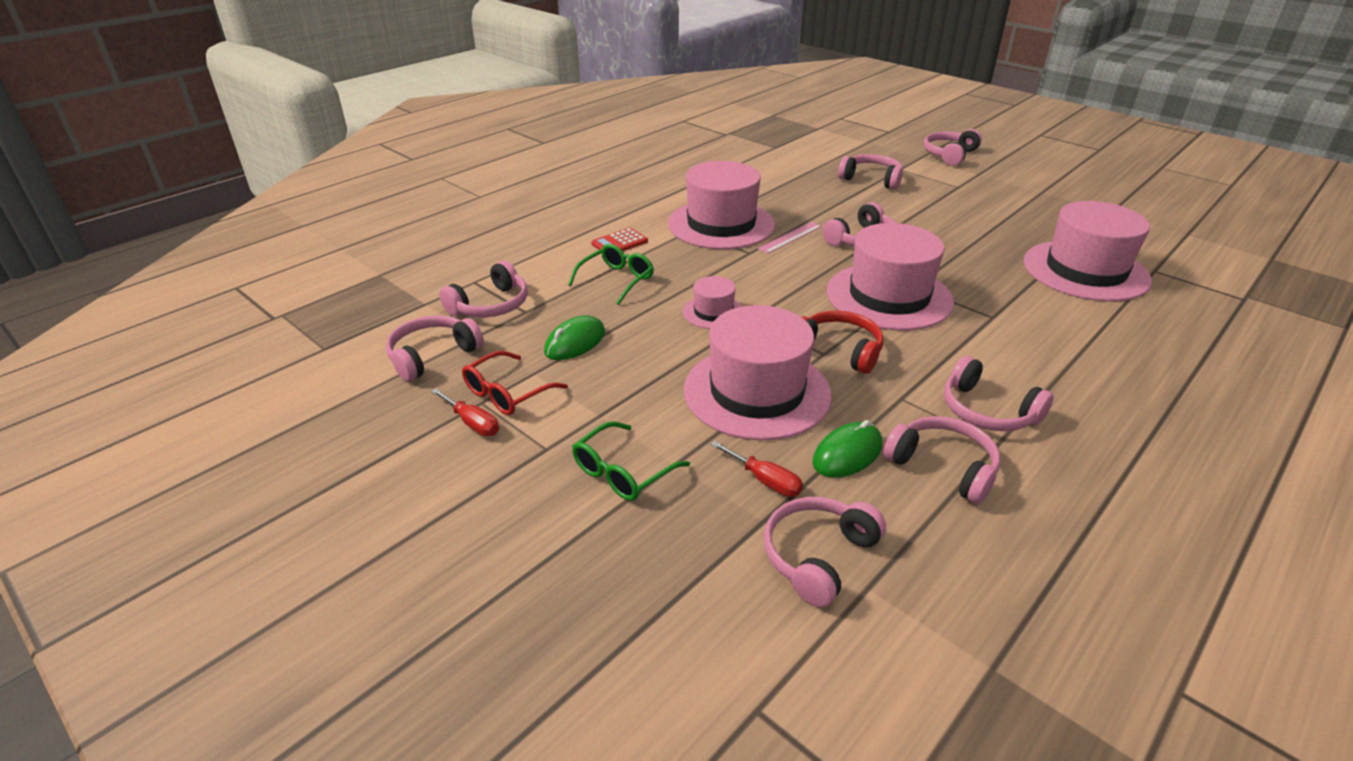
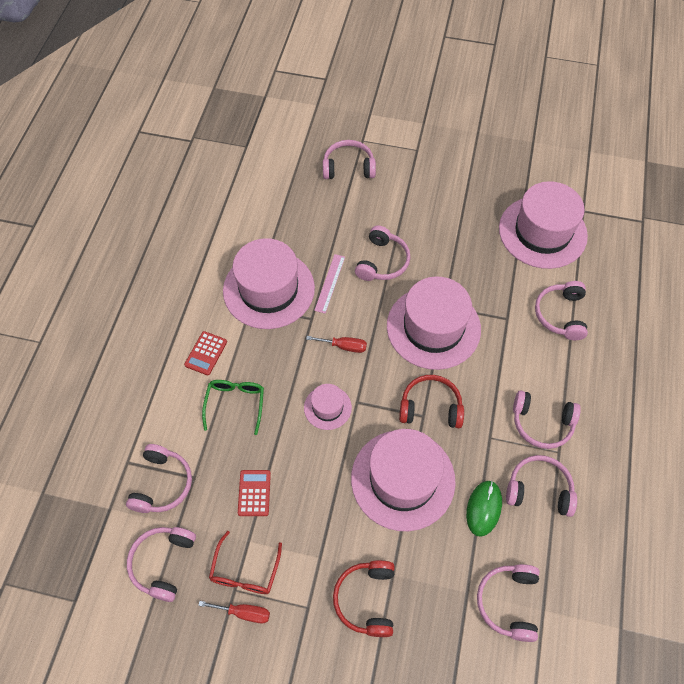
camera: 30 degrees left, 25 degrees up
green mouse [544,315,605,360] -> red calculator [238,470,271,516]
green glasses [572,421,690,501] -> red headphones [333,560,395,637]
red screwdriver [711,441,803,497] -> red screwdriver moved to [306,336,367,353]
pink headphones [924,129,982,166] -> pink headphones moved to [535,281,588,340]

